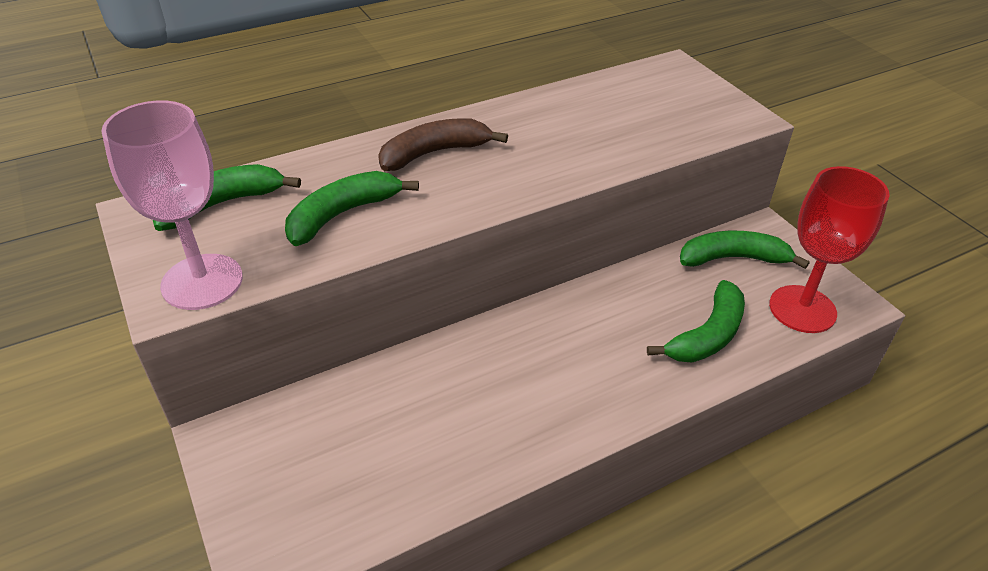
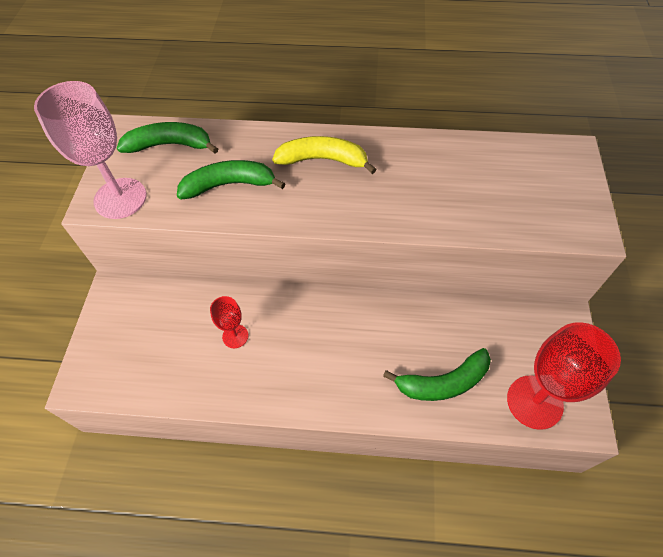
camera: 35 degrees right, 15 degrees up
brown banana [378,118,508,171] -> yellow banana [272,136,377,174]
green banana [680,231,810,269] -> none
none -> red goblet [210,296,248,348]

